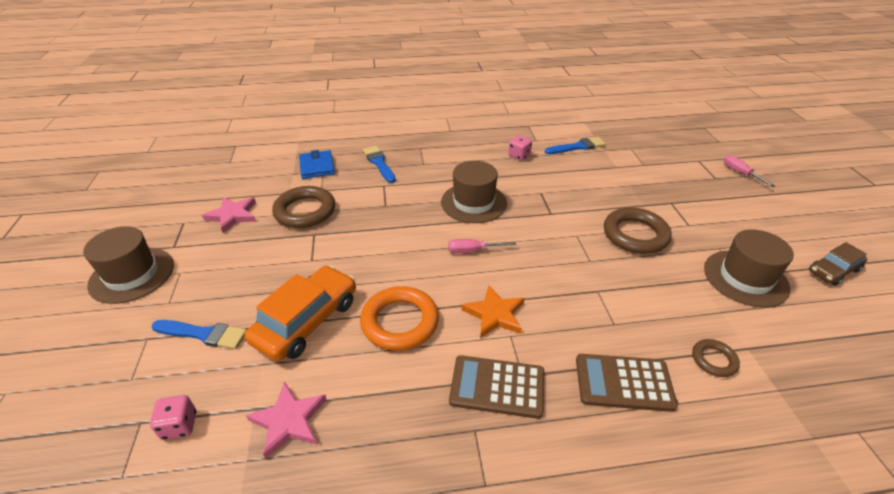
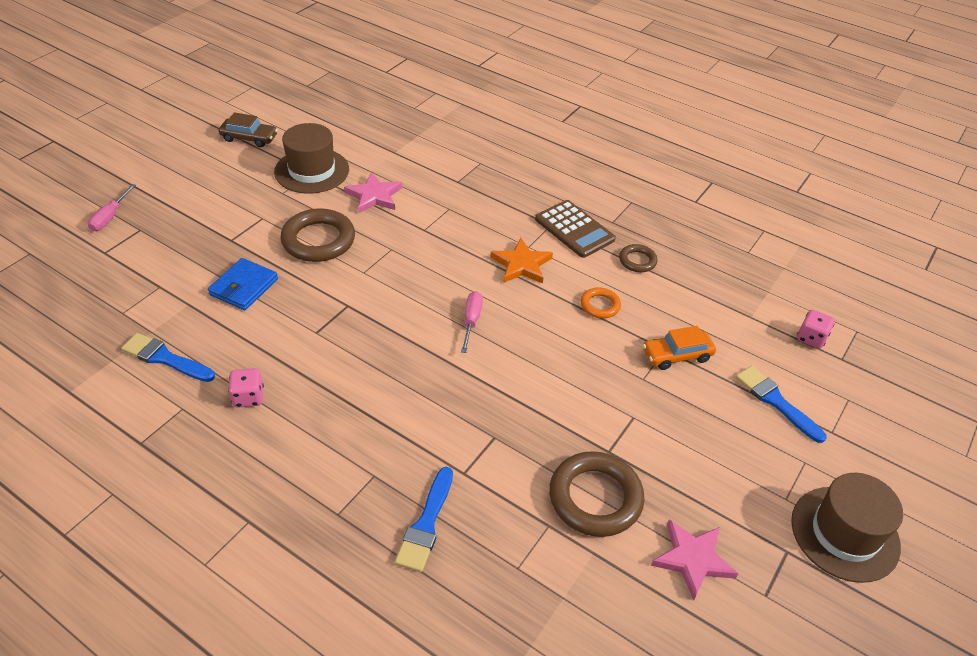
camera: 140 degrees left, 5 degrees up
orange car [245,265,356,361] -> orange car [643,326,716,370], size x0.59
pink star [246,382,327,459] -> pink star moved to [344,172,402,213]
blue wallet [299,150,335,179] -> blue wallet moved to [208,258,278,310]
orange ring [360,286,439,351] -> orange ring [581,287,621,318], size x0.52
brown hat [441,161,507,223] -> none
pink screwdriver [448,239,516,253] -> pink screwdriver turned 120 degrees counterclockwise [461,291,483,353]
brown calculator [576,354,678,412] -> none
brown ring [692,339,740,377] -> brown ring moved to [619,244,658,272]

